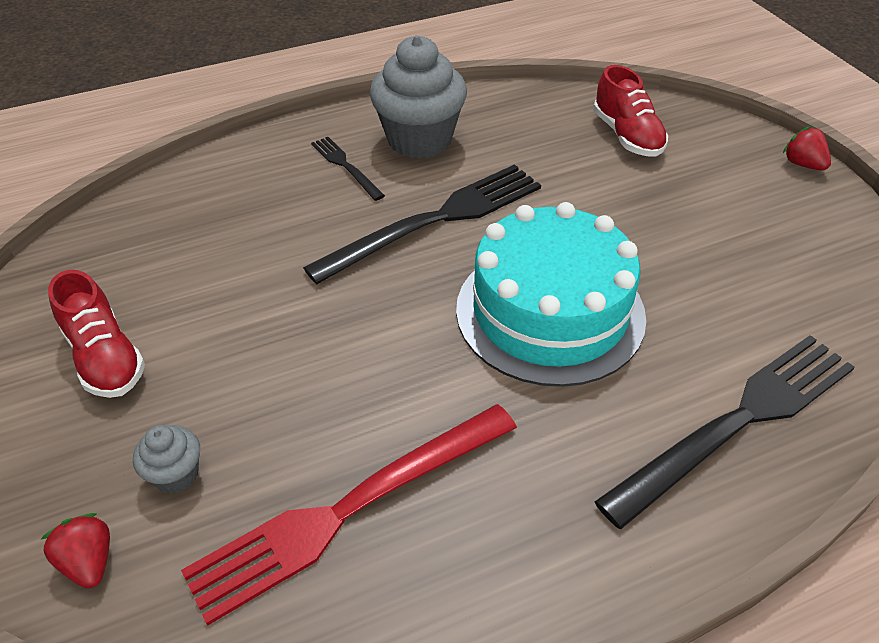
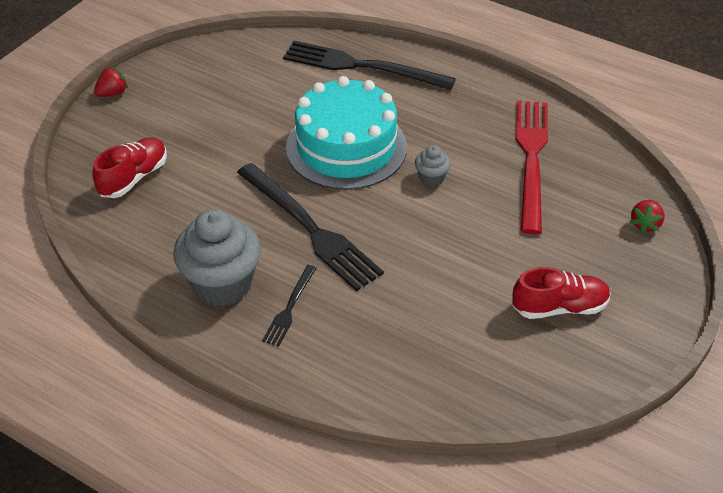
camera: 125 degrees left, 0 degrees up
red shoe [48,270,145,398] -> red shoe turned 60 degrees clockwise [512,267,611,319]
grey cupcake [133,425,200,494] -> grey cupcake moved to [415,145,451,187]
red fork [181,404,517,626] -> red fork turned 105 degrees counterclockwise [516,101,548,234]
black fork [303,164,541,284] -> black fork turned 150 degrees counterclockwise [237,163,384,291]
red strawberry [783,126,831,171] -> red strawberry turned 150 degrees counterclockwise [94,66,128,97]

